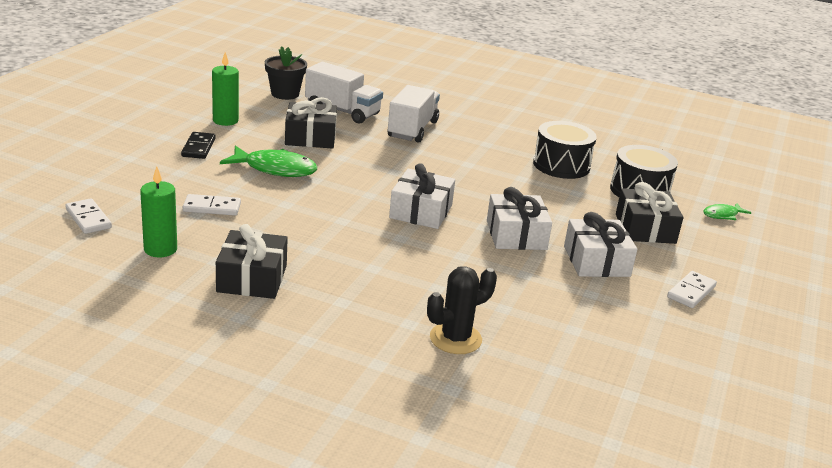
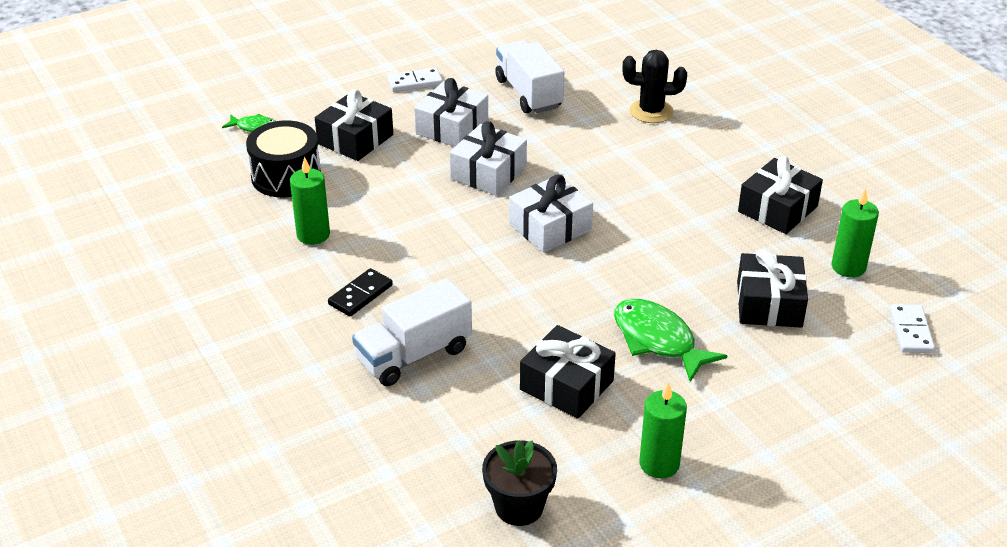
camera: 140 degrees left, 10 degrees up
black domino [181,132,216,159] -> black domino moved to [328,268,393,316]
white domino [183,194,241,216] -> black gift [737,249,808,328]
white truck [305,62,383,124] -> white truck moved to [495,40,564,113]
black drum [533,121,597,179] -> green candle [290,157,330,245]

